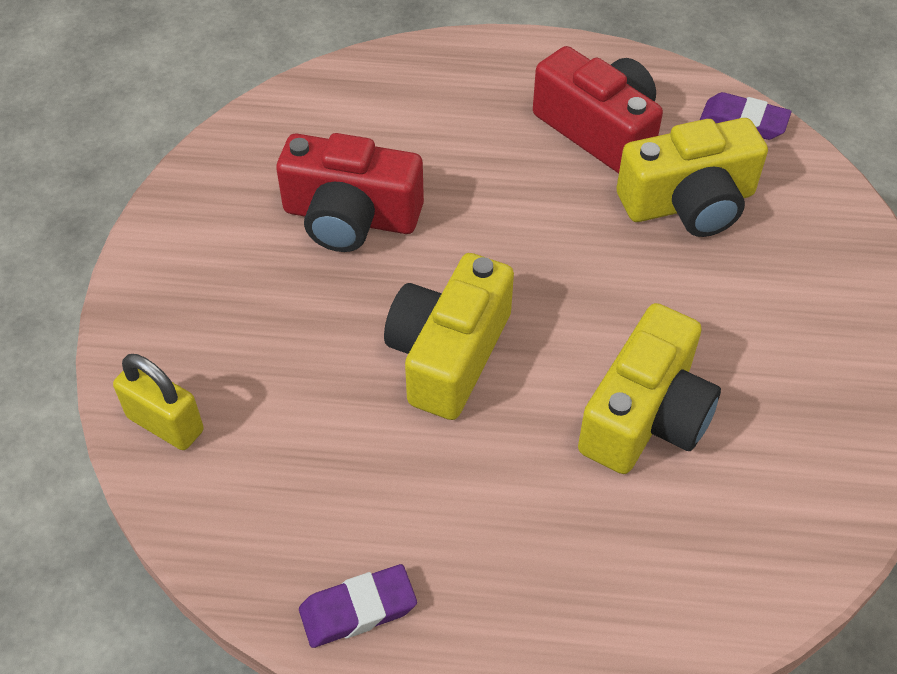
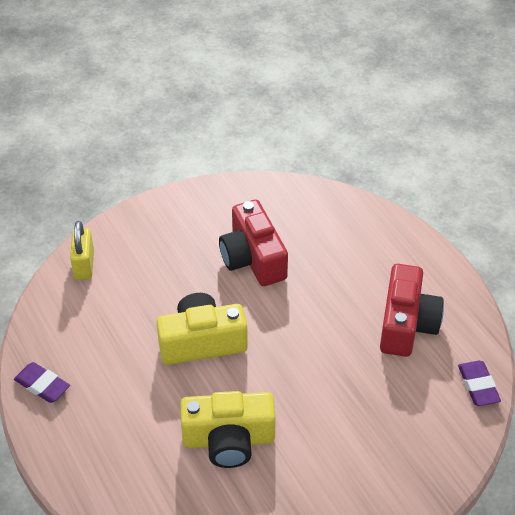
camera: 55 degrees right, 5 degrees down
yellow camera [617,118,768,237] -> none

